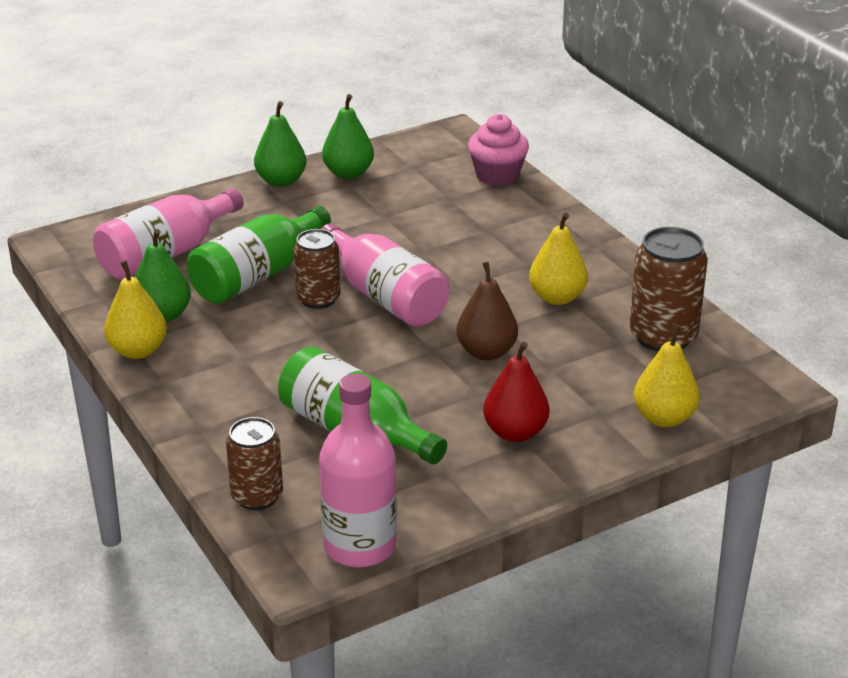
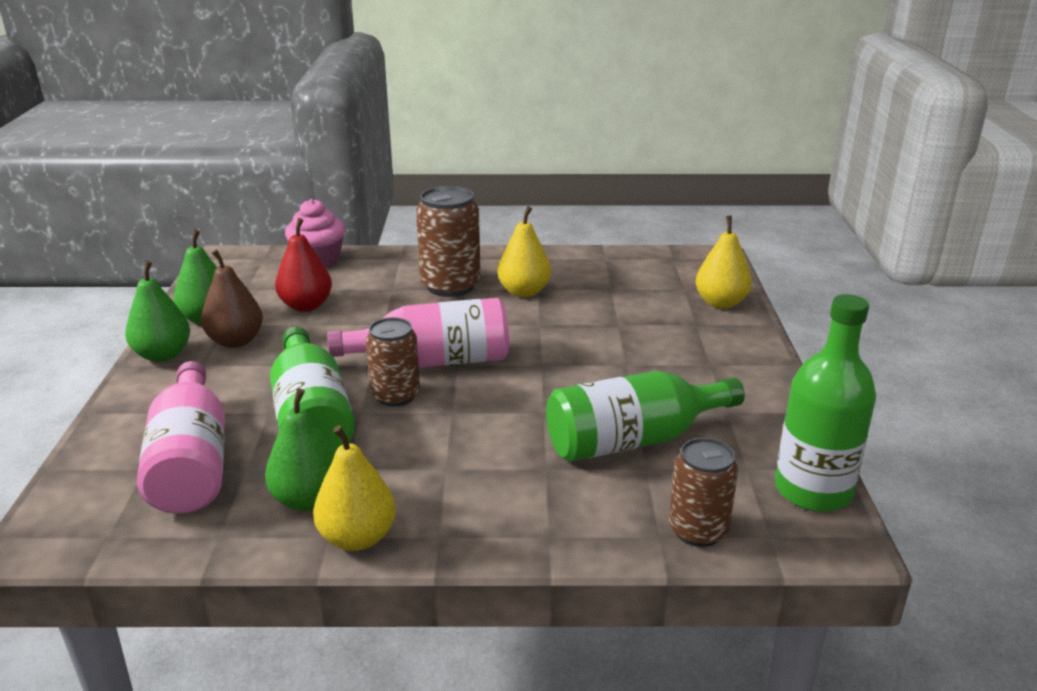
camera: 60 degrees left, 5 degrees down
pink bottle [319,373,397,567] -> green bottle [775,294,876,512]
brown pear [457,261,518,360] -> brown pear moved to [201,249,263,348]
red pear [483,342,549,442] -> red pear moved to [275,218,332,312]
brown can [629,227,708,352] -> brown can moved to [416,186,481,297]

